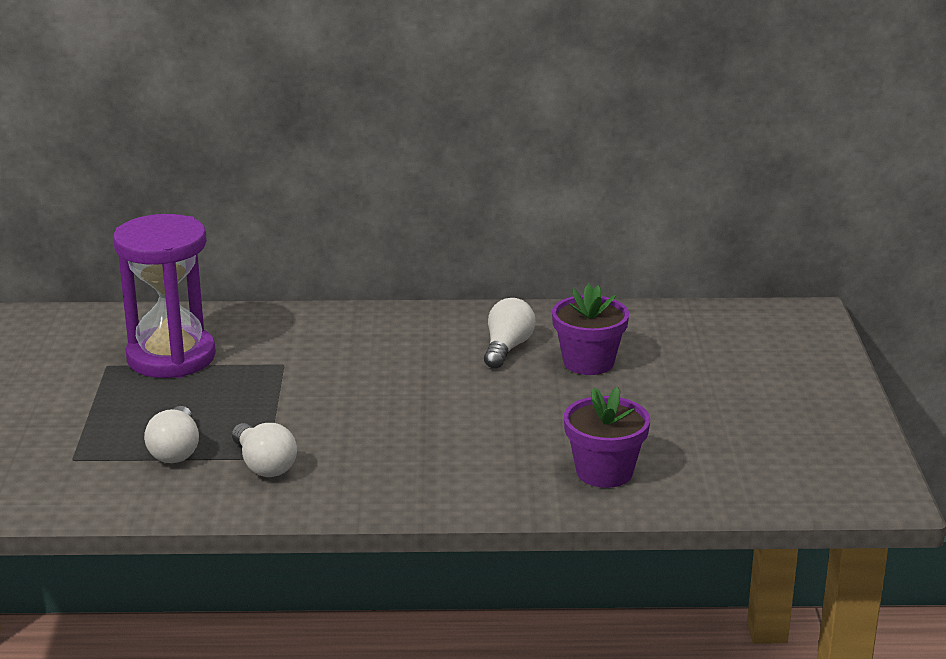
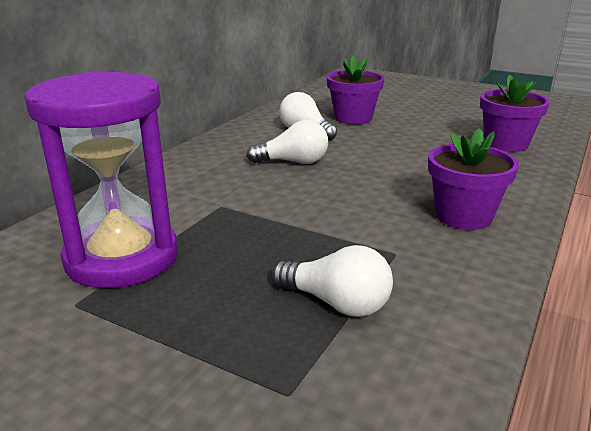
camera: 60 degrees left, 0 degrees up
white light bulb [232,423,297,477] -> white light bulb moved to [246,120,328,164]
none -> purple flower pot [428,128,519,230]

